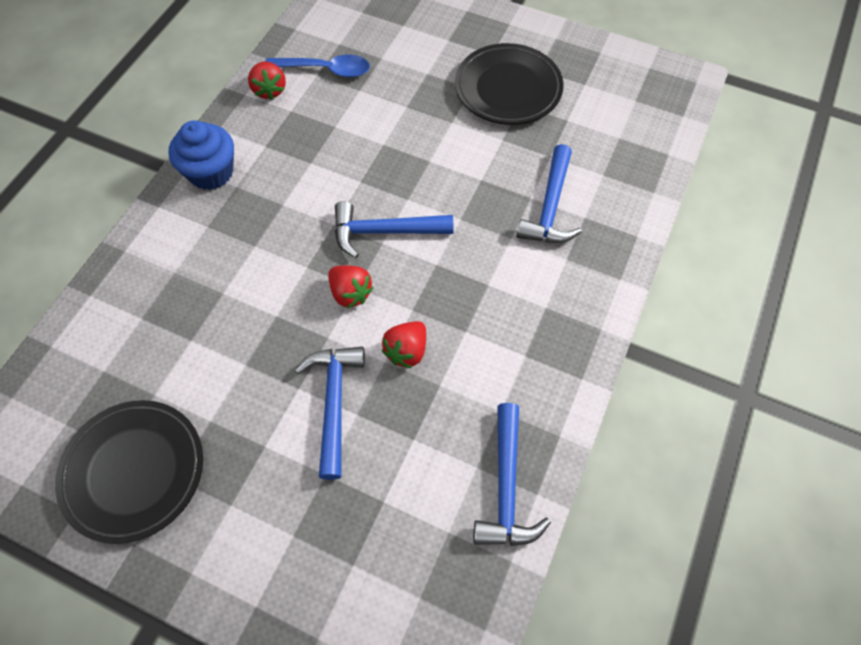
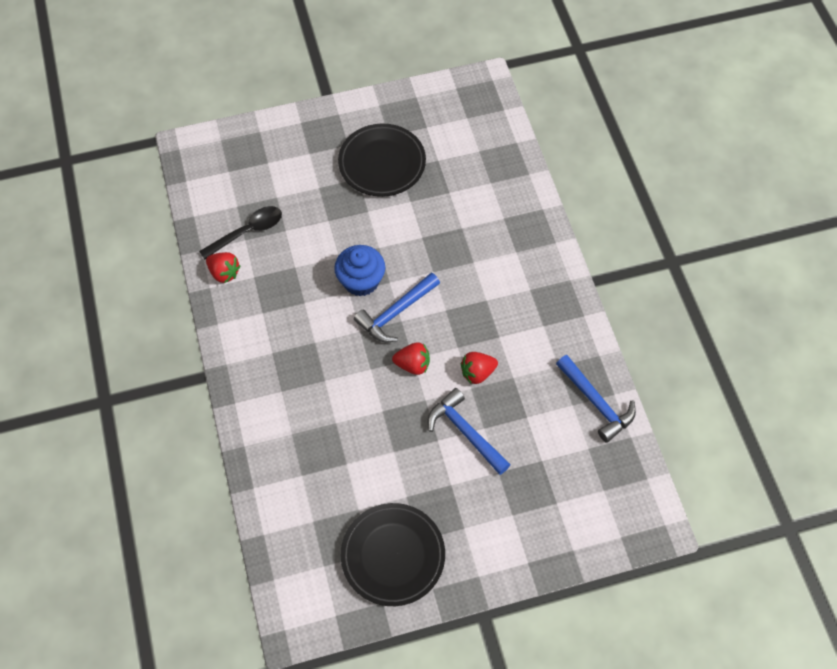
camera: 40 degrees left, 0 degrees up
blue cupcake [168,120,234,190] -> blue cupcake moved to [334,245,385,296]
blue spoon [265,55,370,78] -> black spoon [199,206,282,259]
red strawberry [381,321,426,368] -> red strawberry turned 75 degrees clockwise [461,352,498,384]
blue hammer [516,144,582,243] -> none

